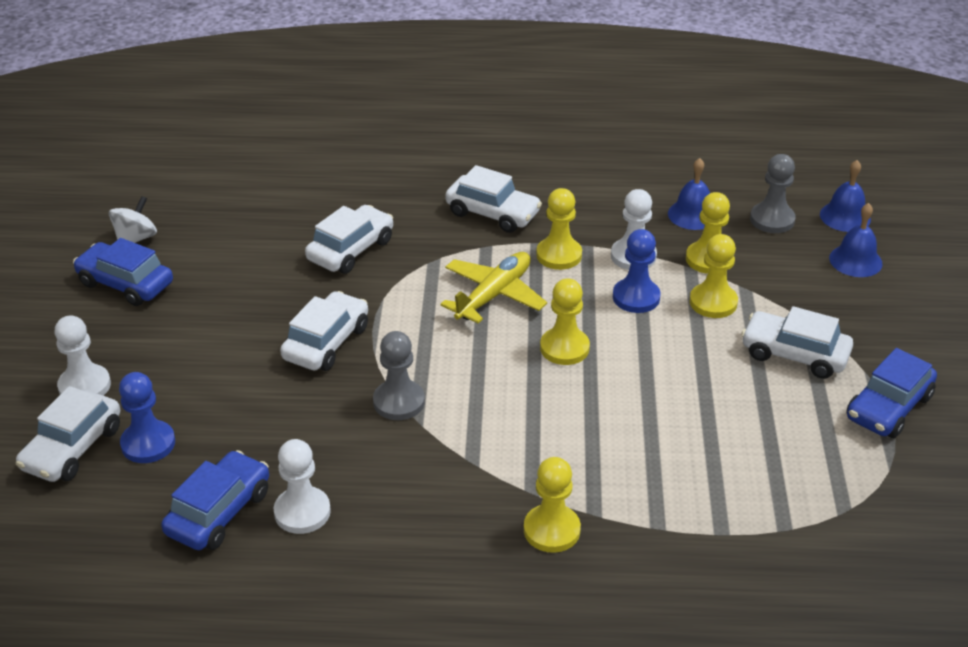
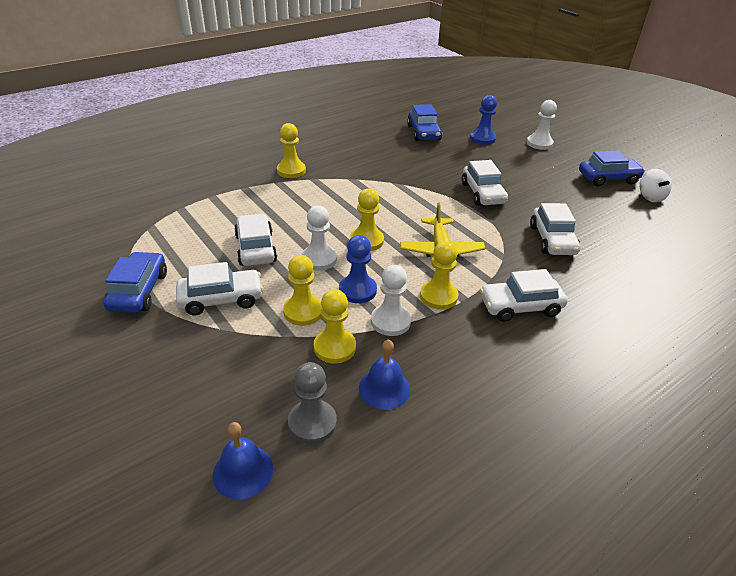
camera: 140 degrees right, 0 degrees up
white car [16,386,120,482] -> white car moved to [234,214,277,266]
white pawn [273,439,331,534] -> white pawn moved to [302,206,337,271]
grey pawn [373,331,425,420] -> none
blue bell [829,203,883,277] -> none

